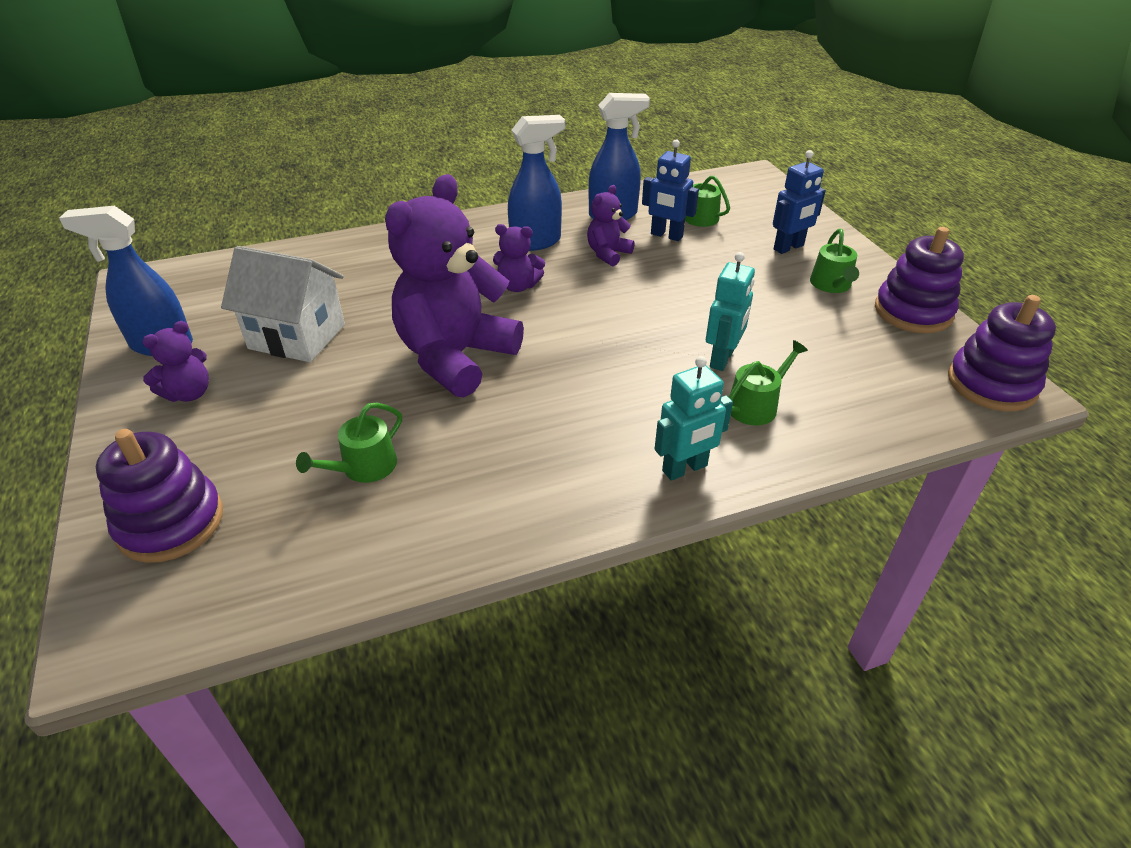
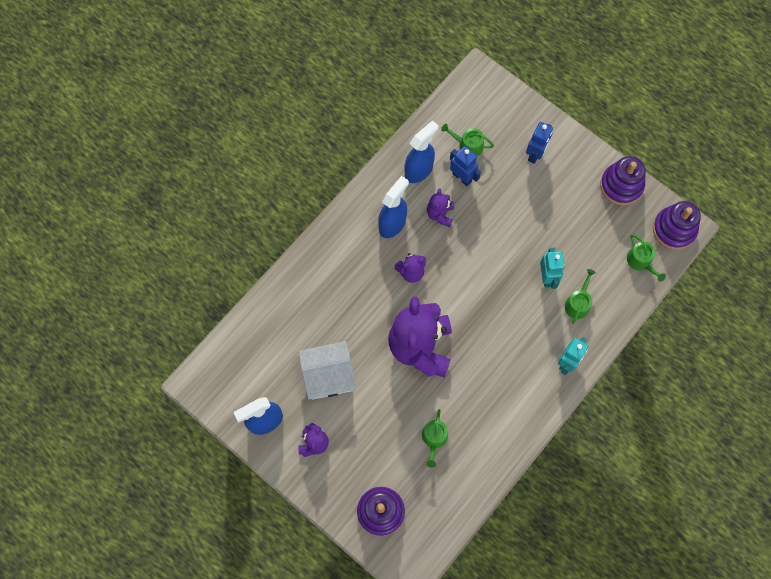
camera: 30 degrees left, 30 degrees up
blue robot [642,139,699,241] -> blue robot turned 135 degrees counterclockwise [450,146,481,186]
green watering can [810,229,859,293] -> green watering can moved to [627,234,666,282]

